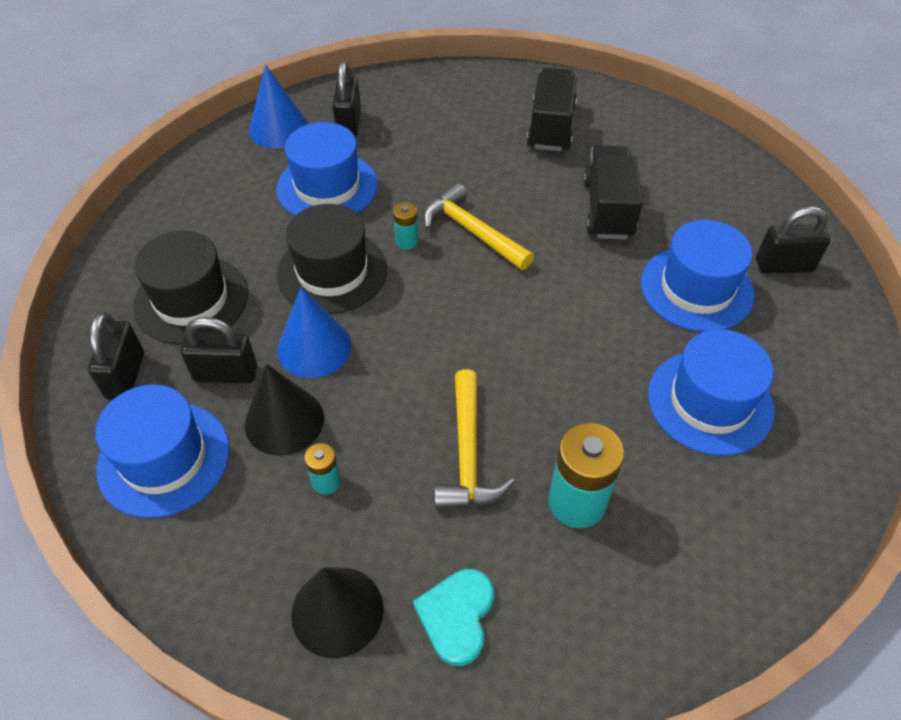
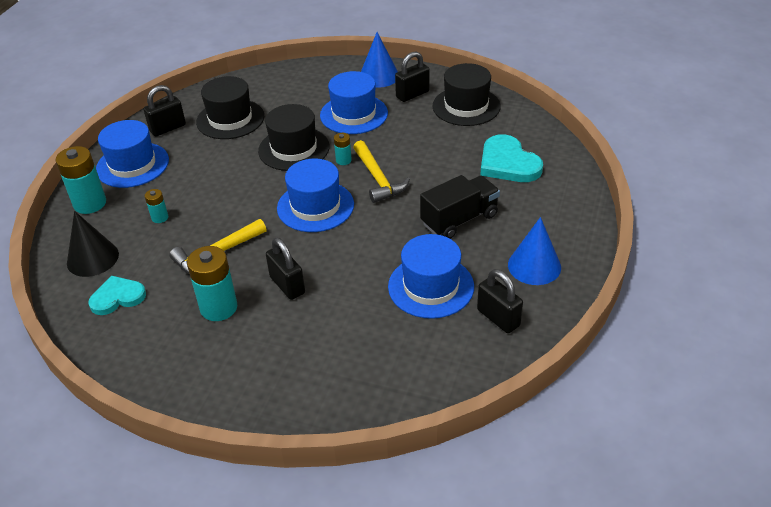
camera: 55 degrees right, 10 degrees down
black padlock [181,317,257,383] -> black padlock moved to [266,238,305,300]
black cone [245,364,324,456] -> none
blue cone [277,287,352,378] -> blue cone moved to [508,217,561,285]
yellow hammer [423,183,534,270] -> yellow hammer turned 150 degrees clockwise [353,140,410,203]
black truck [527,67,577,151] -> turquoise heart [480,134,543,182]
blue hat [648,329,775,456] -> blue hat moved to [277,159,354,232]
none -> turquoise battery [56,146,106,214]
none -> black hat [432,63,501,126]

